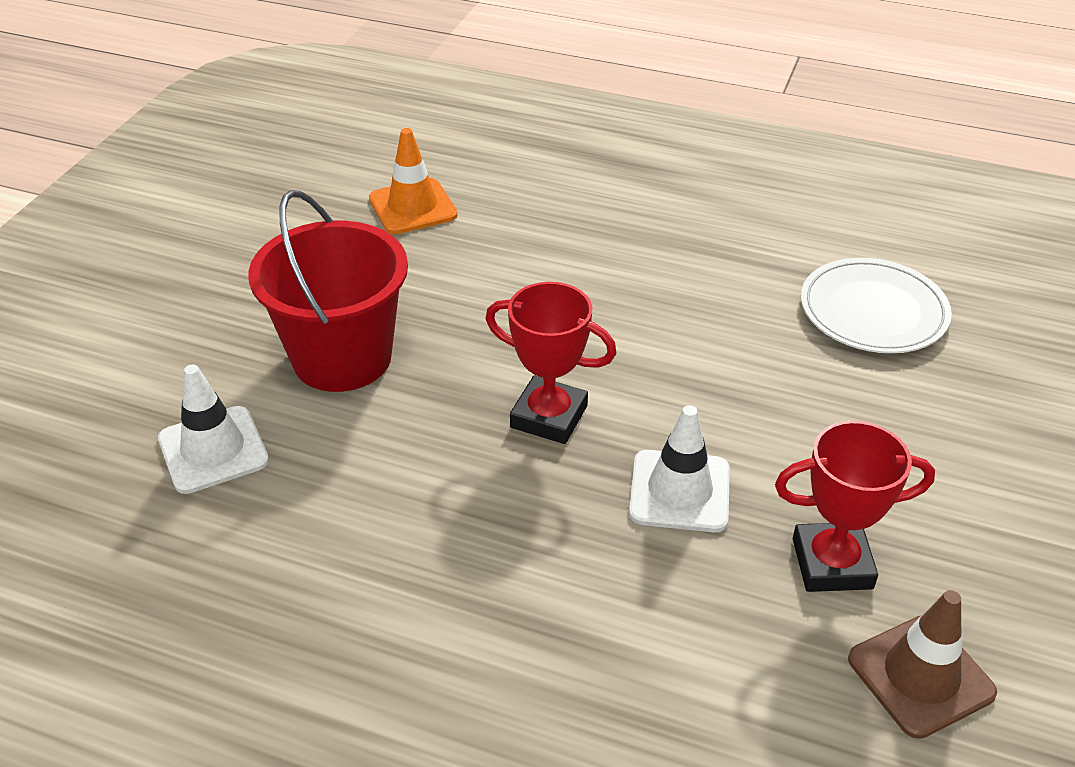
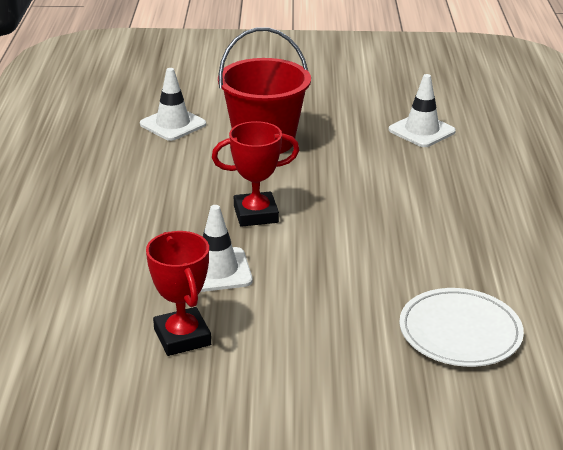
camera: 70 degrees right, 10 degrees down
orange traffic cone [369,128,458,234] -> white traffic cone [389,74,456,147]
red trophy [485,282,616,444] -> red trophy turned 75 degrees clockwise [212,121,299,227]
brown traffic cone [848,590,997,739] -> none

